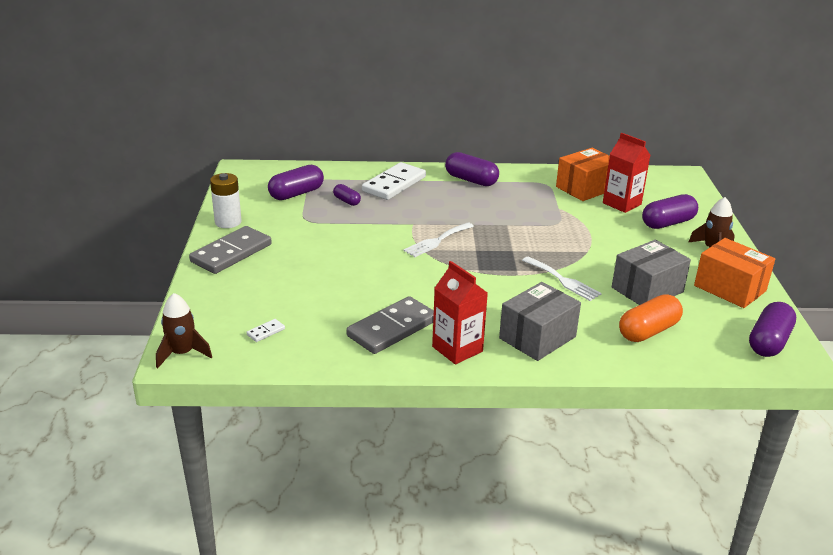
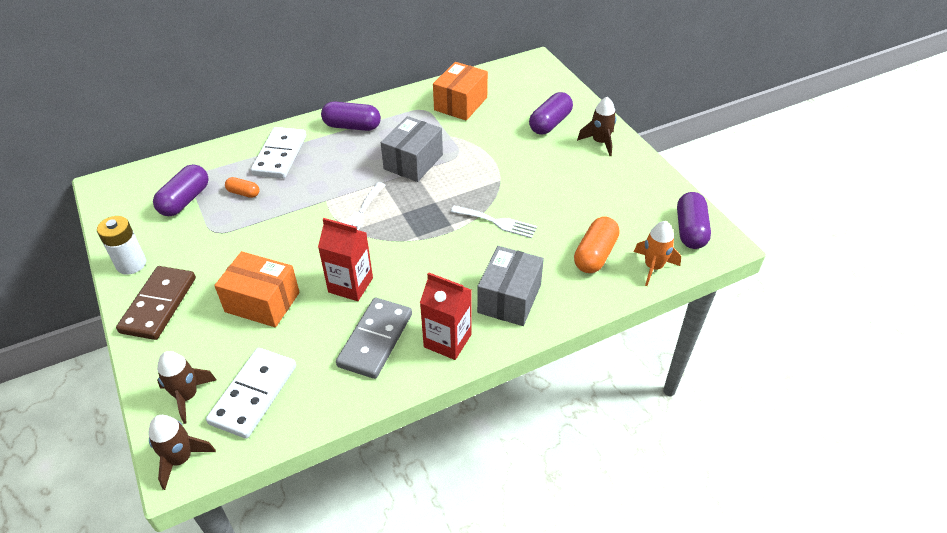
camera: 25 degrees left, 15 degrees up
grey domino [189,226,272,274] -> brown domino [116,266,196,340]
white domino [246,319,285,342] -> white domino [206,348,296,439], size x2.49
purple capsule [333,184,361,206] -> orange capsule [225,177,259,198]
red carton [603,133,651,213] -> red carton moved to [318,218,373,301]
grey box [612,240,691,305] -> grey box moved to [381,116,443,182]
orange box [694,238,775,308] -> orange box moved to [214,251,300,327]
none -> brown rocket [157,351,216,424]
none -> orange rocket [634,221,681,286]

